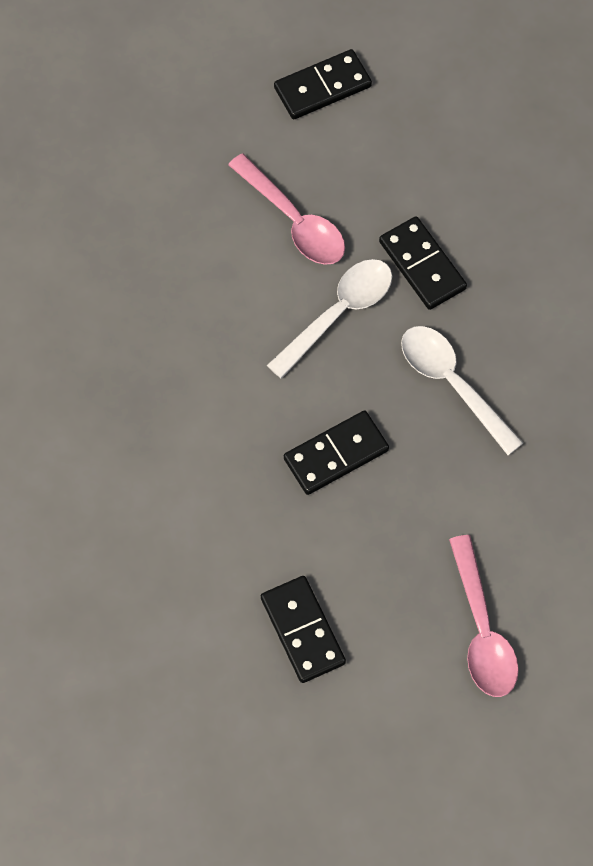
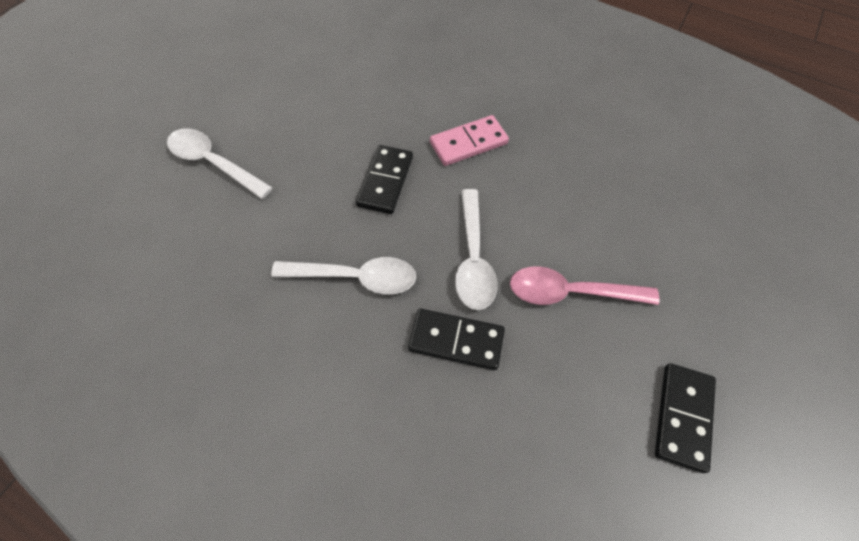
camera: 135 degrees right, 5 degrees down
black domino [261,576,346,683] -> none
pink spoon [449,535,519,697] -> white spoon [167,128,273,199]
none -> pink domino [430,115,509,166]

